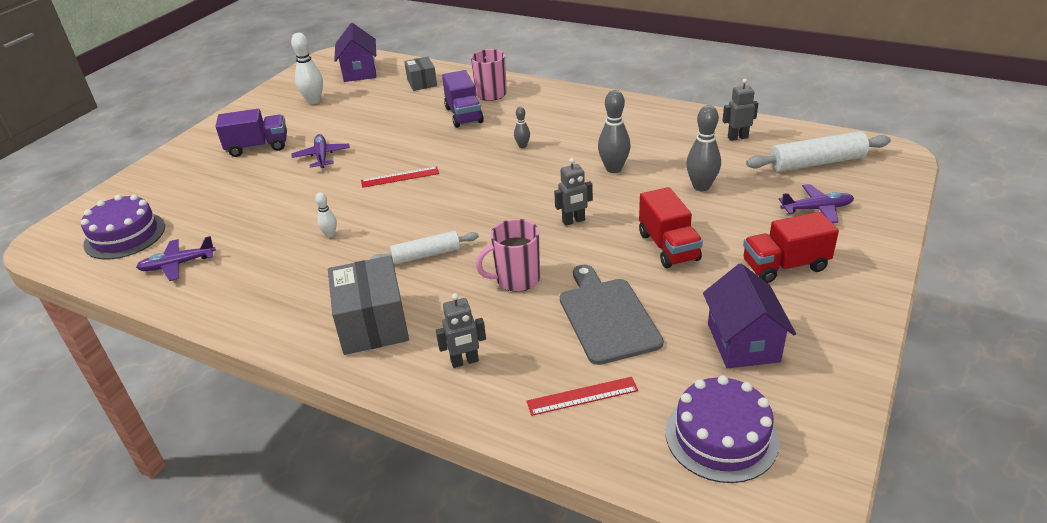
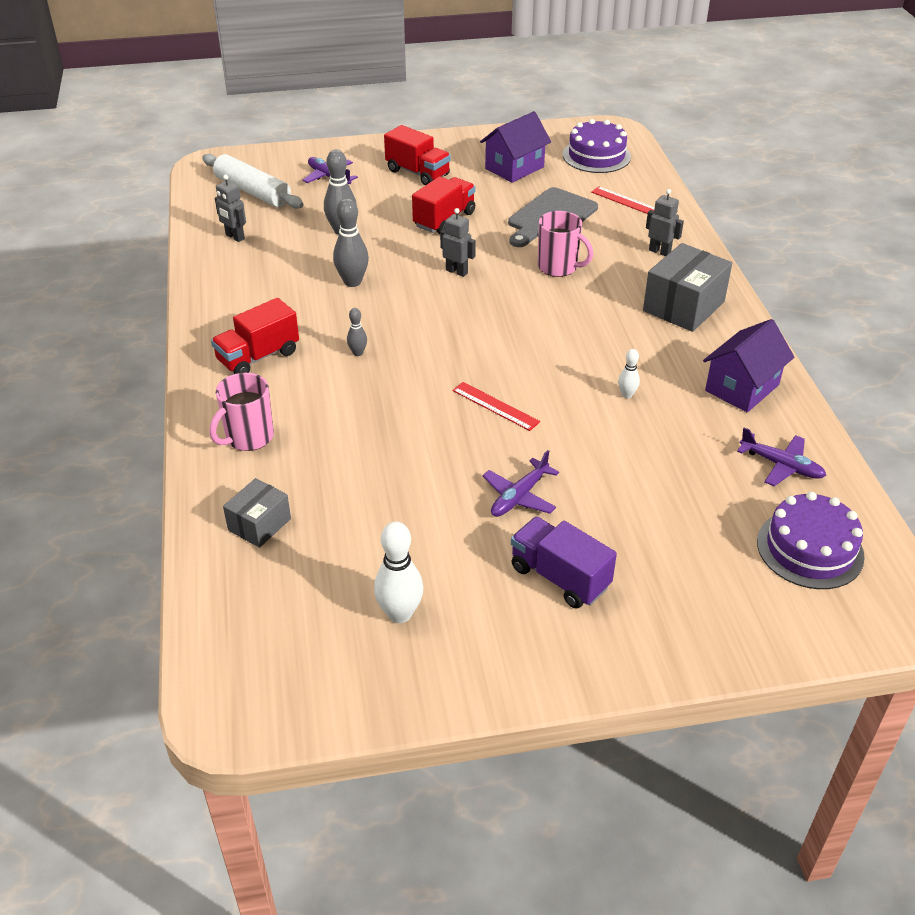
camera: 130 degrees left, 5 degrees up
purple house [334,23,377,82] -> purple house moved to [703,319,794,413]
white rolling pin [370,231,479,265] -> none
purple truck [442,70,484,128] -> none
none -> red truck [211,298,299,374]

